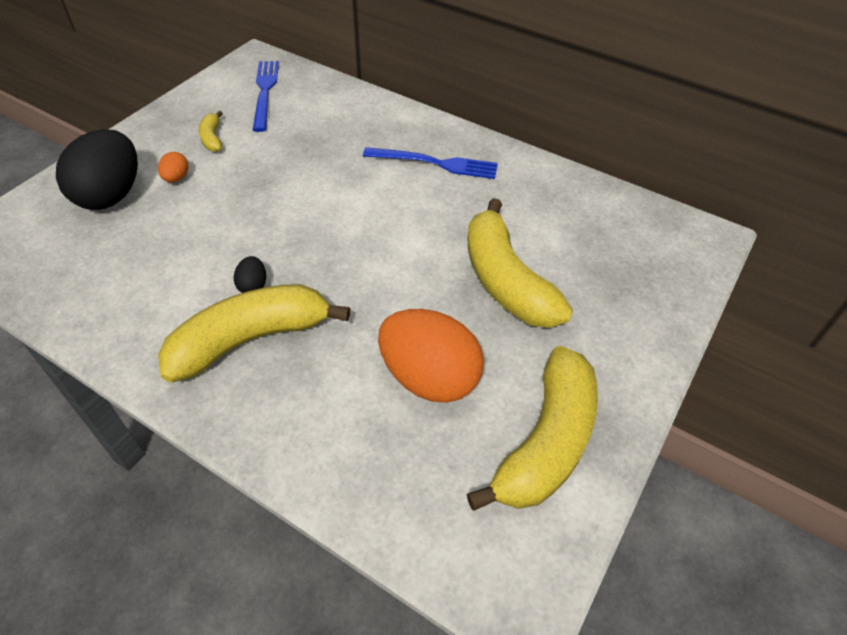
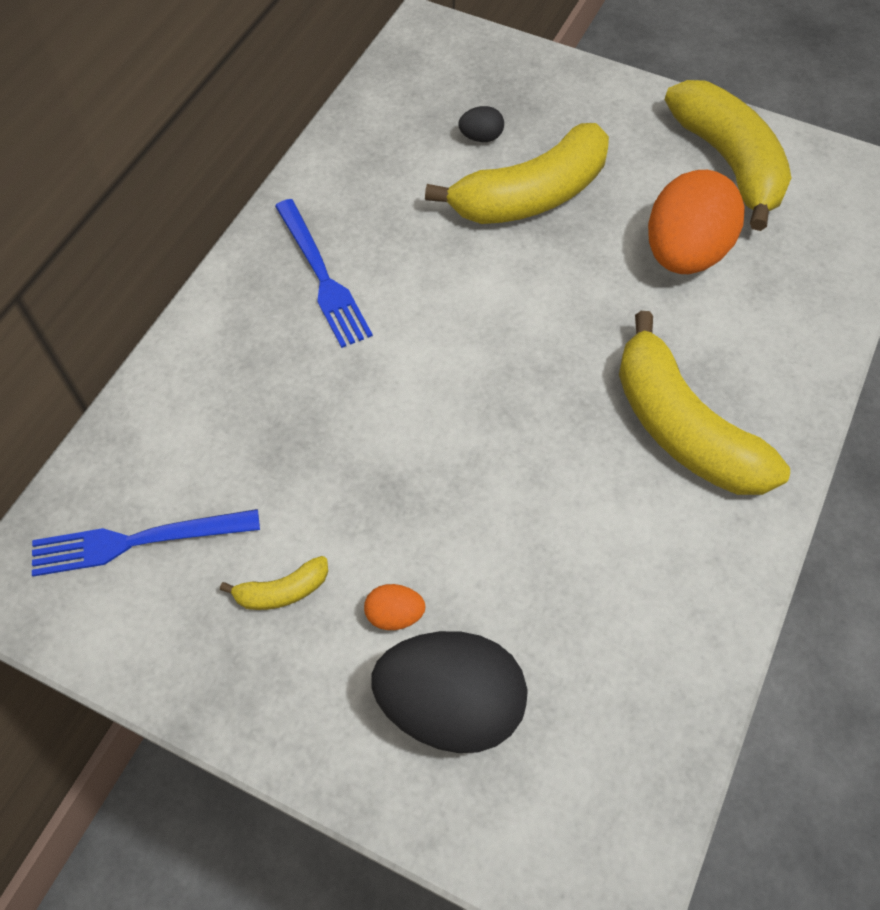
camera: 95 degrees left, 10 degrees up
black egg [234,256,266,293] -> black egg moved to [458,106,504,142]
blue fork [363,147,498,179] -> blue fork turned 150 degrees clockwise [275,199,373,348]
yellow banana [467,346,598,511] -> yellow banana turned 45 degrees clockwise [665,80,791,231]

